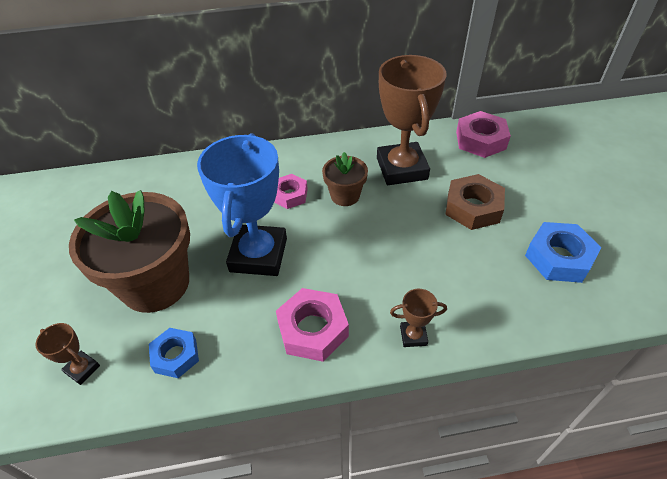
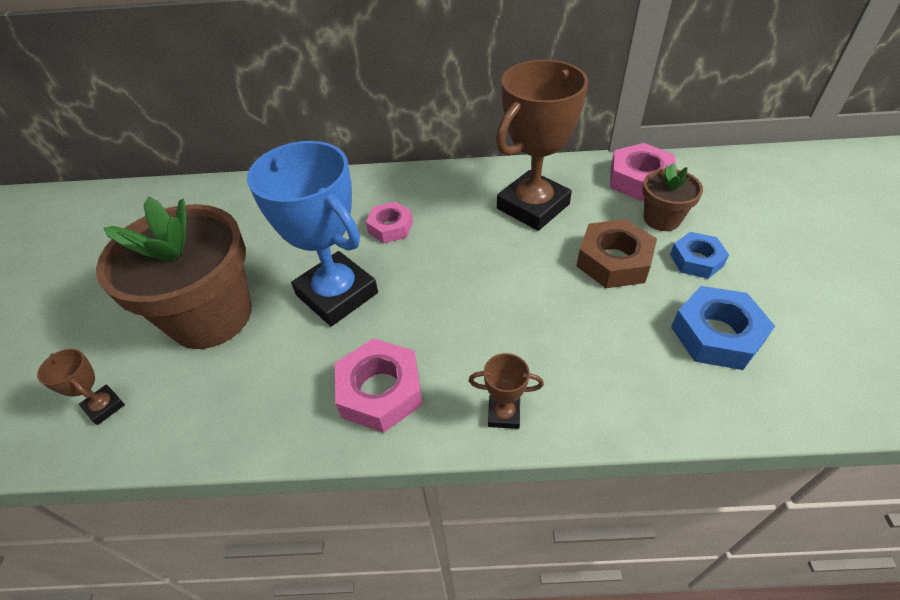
camera: 10 degrees right, 0 degrees up
blue nut [149,328,199,378] -> blue nut moved to [670,232,729,279]
blue trophy [197,133,287,276] -> blue trophy turned 60 degrees counterclockwise [247,141,378,326]
brown flower pot [322,152,368,206] -> brown flower pot moved to [642,163,703,231]
brown trophy [377,55,446,185] -> brown trophy turned 45 degrees clockwise [496,60,588,231]

